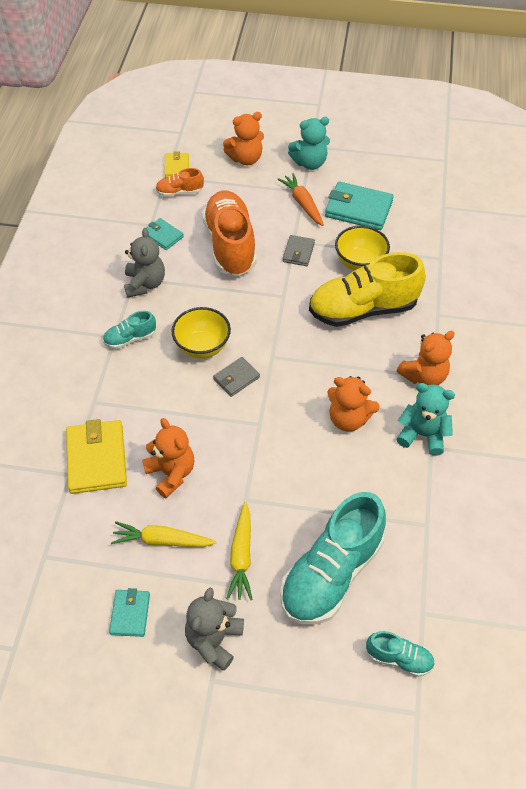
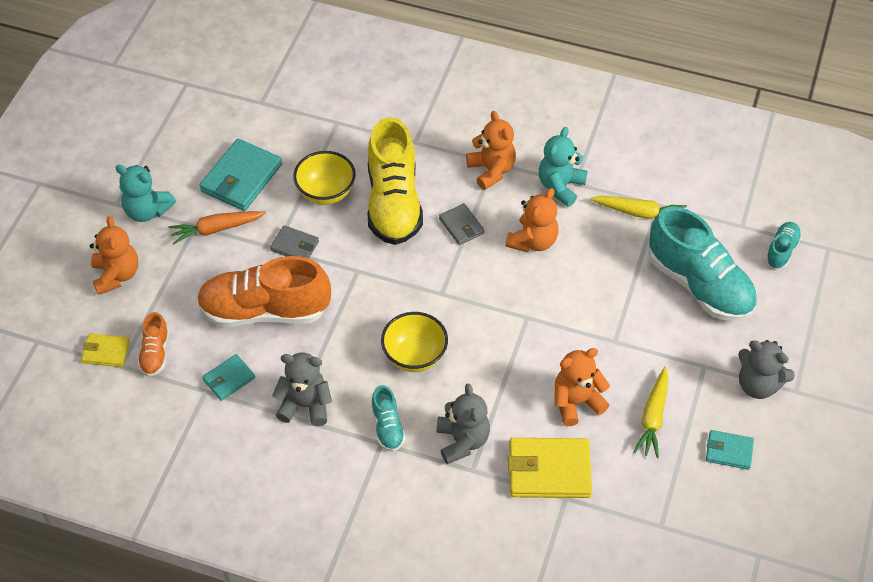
camera: 80 degrees left, 0 degrees up
grey wallet [213,357,260,397] -> grey wallet moved to [439,203,485,245]
yellow carrot [226,502,253,600] -> yellow carrot moved to [590,196,687,219]
turquoise teddy bear [288,117,330,170] -> turquoise teddy bear turned 120 degrees clockwise [115,165,176,222]
none -> grey teddy bear [437,384,490,464]

